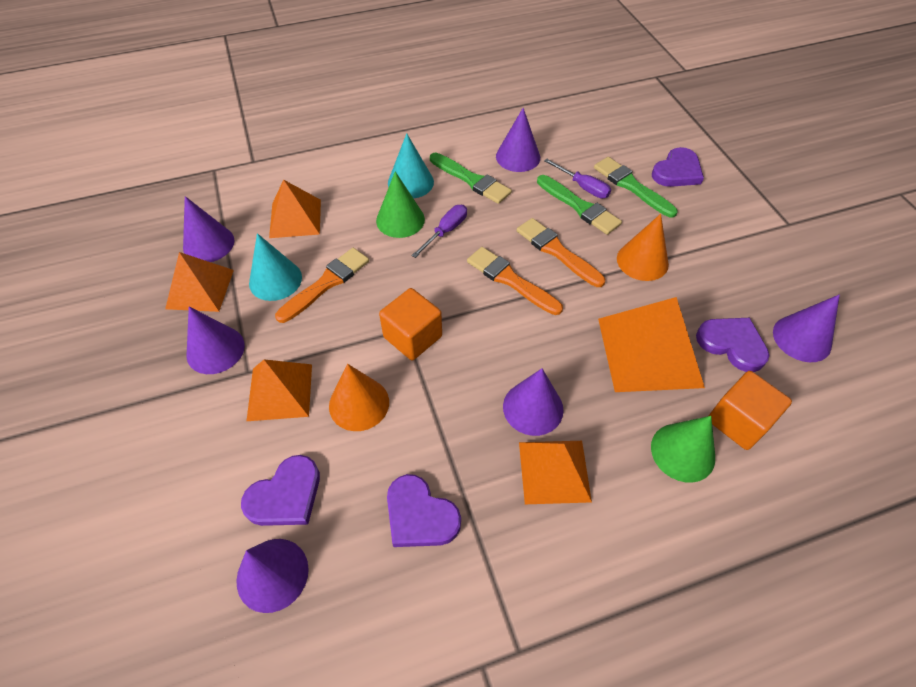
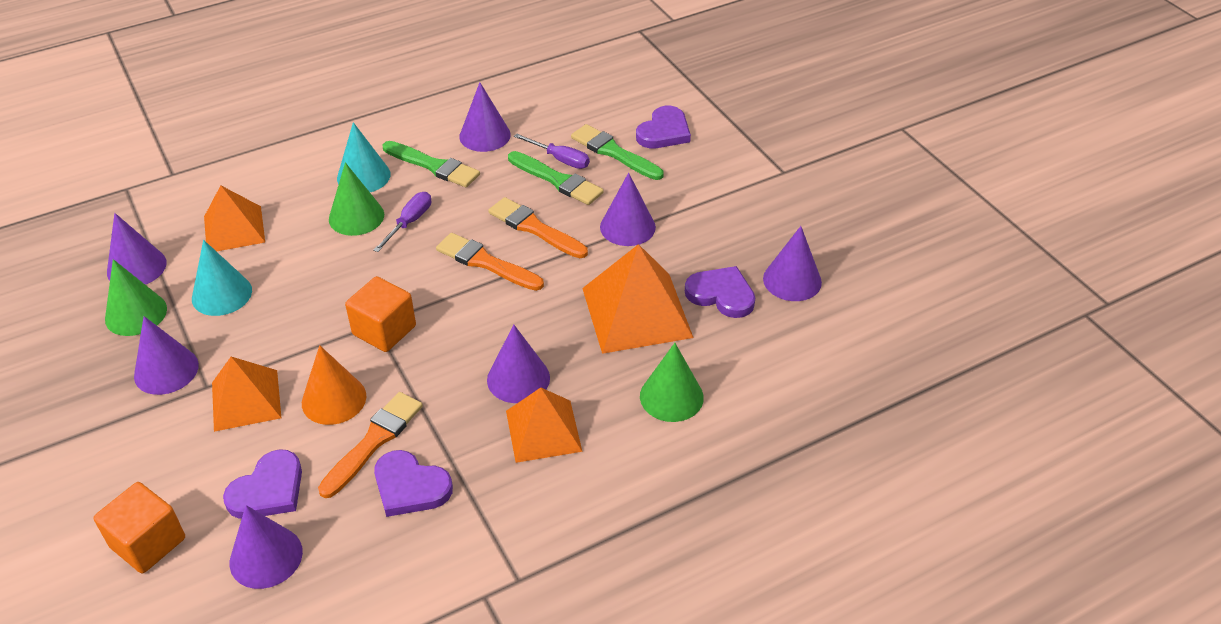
camera: 10 degrees left, 10 degrees down
orange pyramid [165,252,234,312] -> green cone [105,259,167,336]
orange brush [275,248,369,323] -> orange brush moved to [318,392,423,498]
orange cone [617,214,669,281] -> purple cone [600,173,656,246]
orange cube [709,371,792,450] -> orange cube moved to [93,482,185,573]

